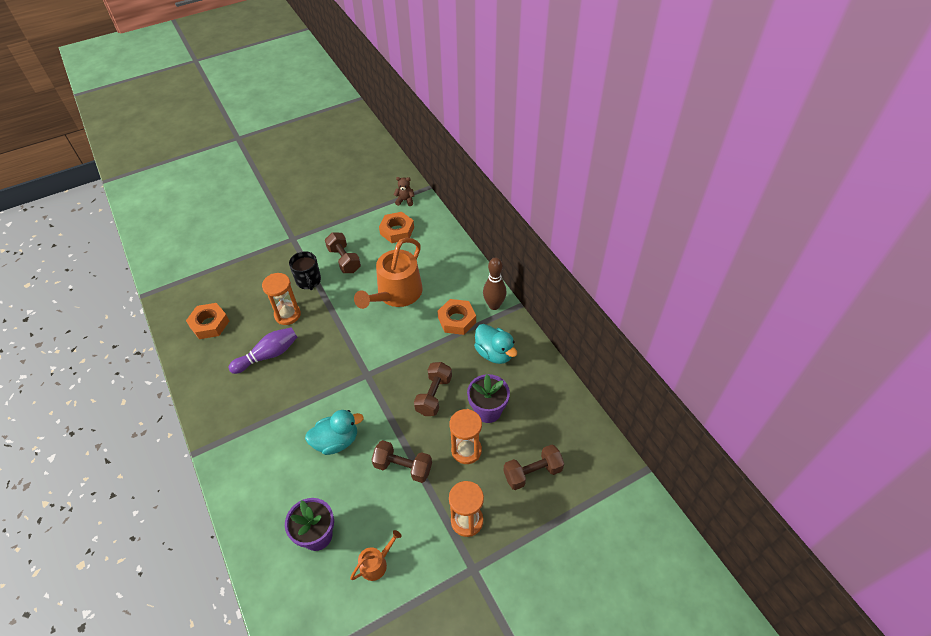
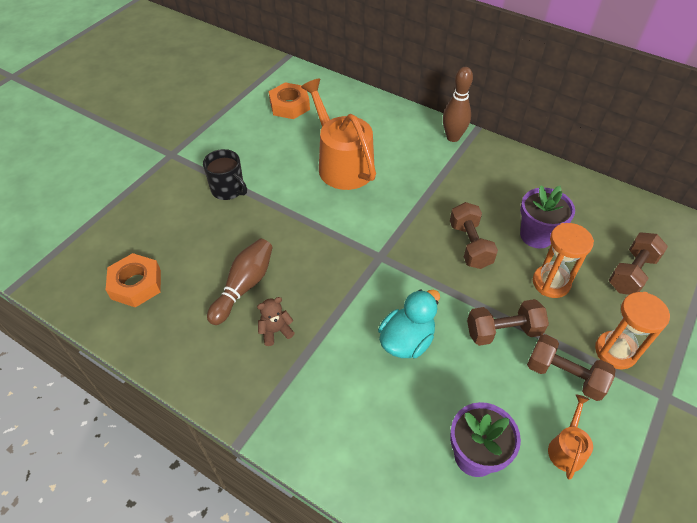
camera: 30 degrees left, 0 degrees up
purple bowling pin [228,327,297,374] -> brown bowling pin [207,239,273,325]
orange hourglass [262,273,301,325] -> none
brown dumbbell [325,232,361,273] -> brown dumbbell moved to [527,334,616,401]
orange watering can [354,238,423,309] -> orange watering can turned 150 degrees clockwise [301,79,376,190]
brown teddy bear [394,177,414,206] -> brown teddy bear moved to [257,297,295,346]
orange nut [437,299,476,335] -> none
turquoise duck [474,324,517,364] -> none

